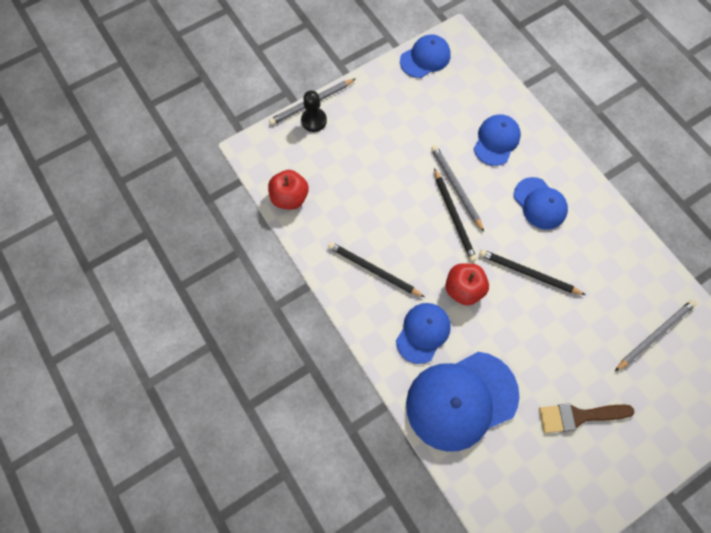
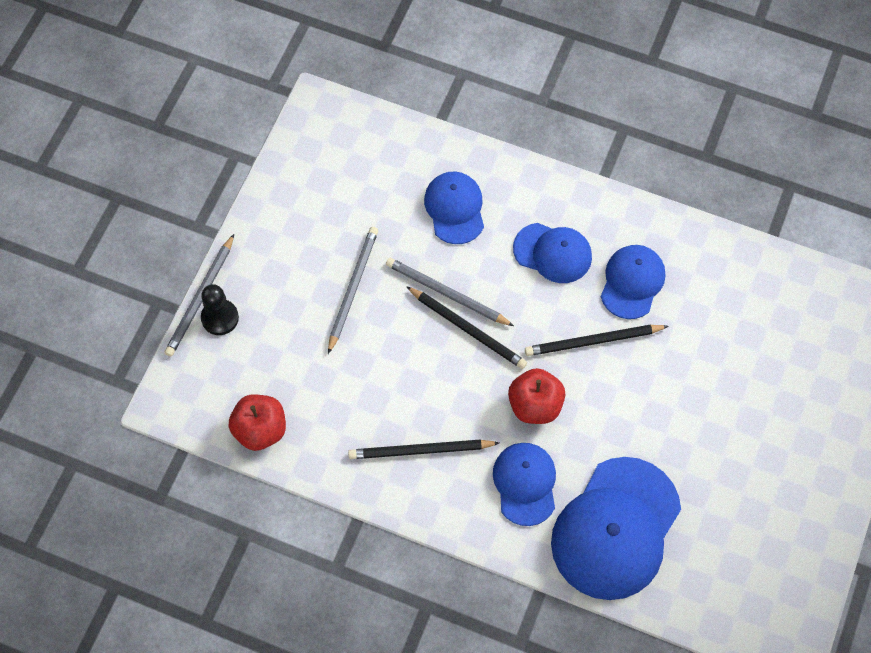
camera: 35 degrees left, 5 degrees down
blue cap [400,34,450,78] -> blue cap moved to [601,245,665,319]
brown brush [539,404,634,433] -> none
grey pencil [615,300,696,371] -> grey pencil moved to [328,227,378,354]

